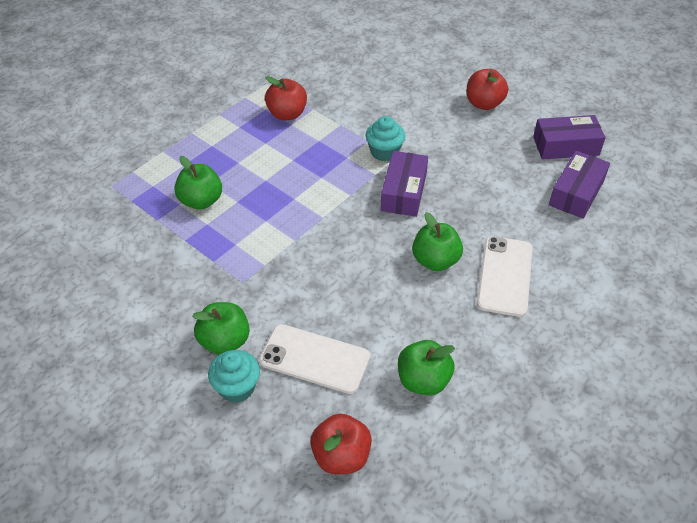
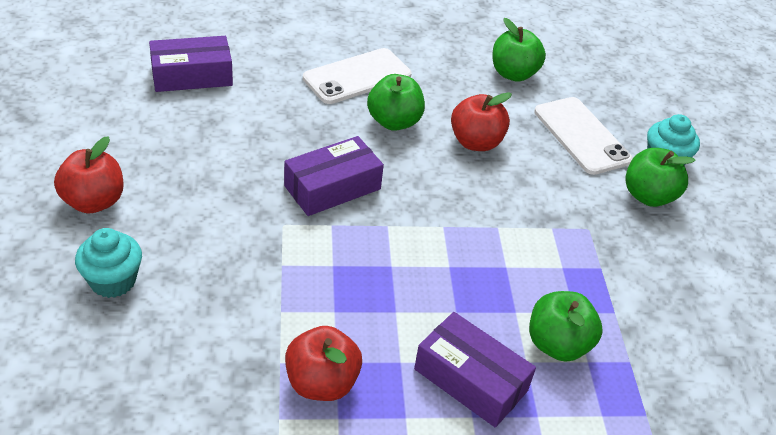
camera: 140 degrees left, 5 degrees down
red apple [310,414,372,475] -> red apple moved to [451,92,512,151]
turquoise cupcake [365,116,405,161] -> turquoise cupcake moved to [75,228,142,298]
purple box [533,115,605,159] -> purple box moved to [414,312,536,427]

